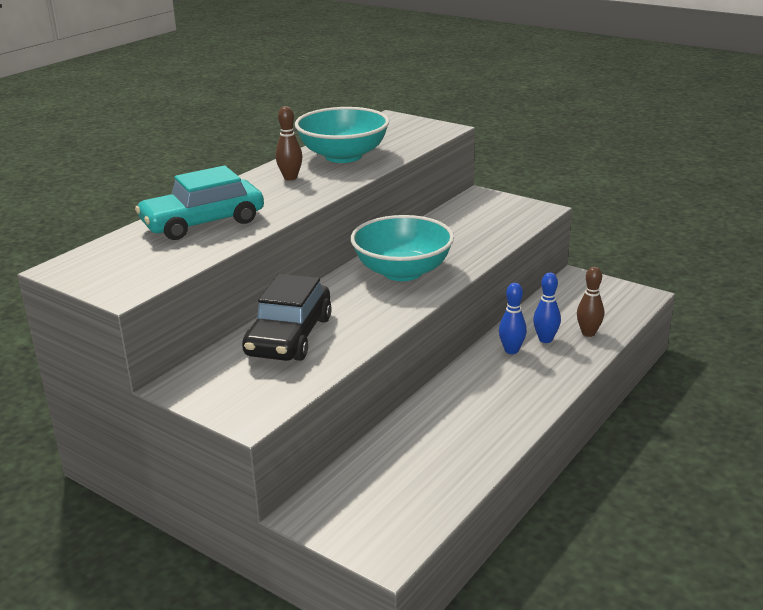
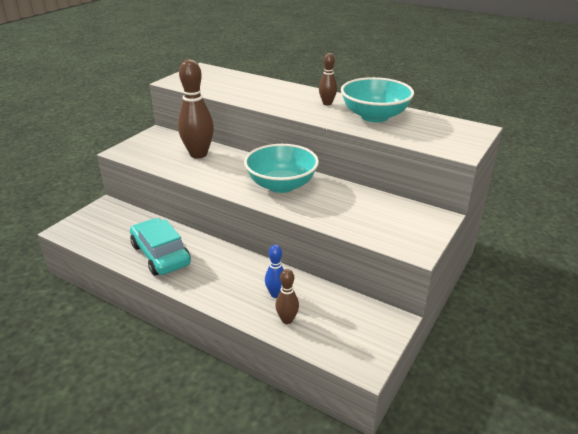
camera: 85 degrees right, 5 degrees up
turquoise car [135,166,264,240] -> turquoise car moved to [130,218,191,275]
black car [242,274,332,361] -> brown bowling pin [178,59,214,158]
blue bowling pin [499,283,527,354] -> none

